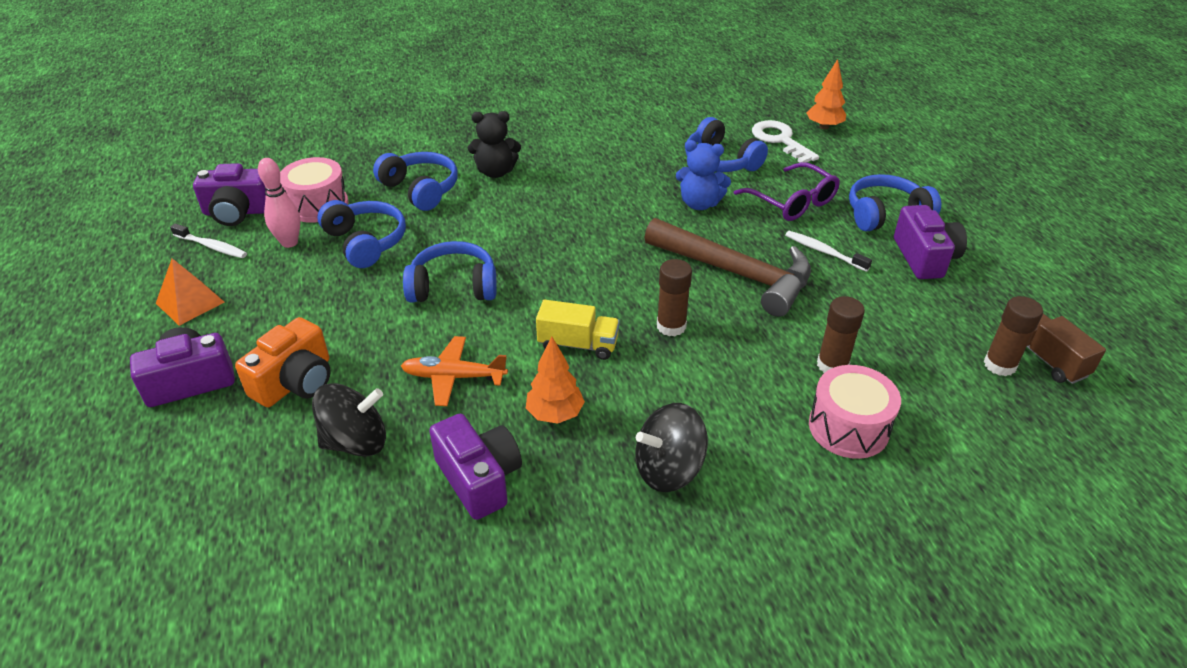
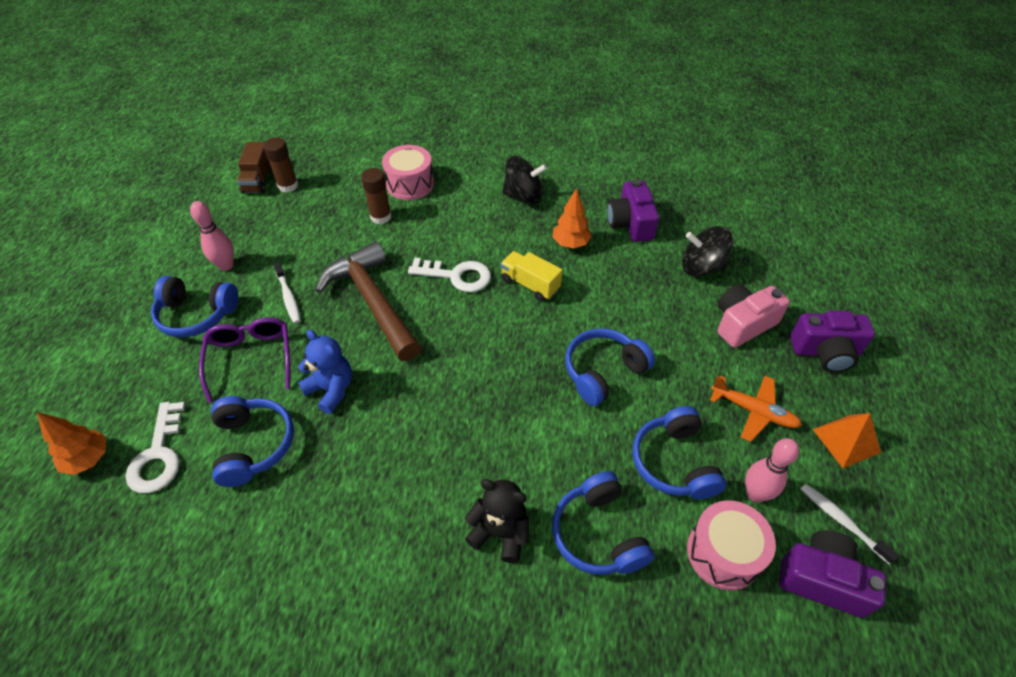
camera: 155 degrees left, 10 degrees up
orange camera [235,317,331,407] -> pink camera [717,284,790,348]
orange plane [401,336,508,406] -> orange plane moved to [710,376,802,442]
blue headphones [403,241,497,303] -> blue headphones turned 120 degrees clockwise [565,328,655,406]
brown glue stick [657,259,692,336] -> white key [408,257,491,292]
purple camera [894,205,967,279] -> pink bowling pin [190,201,234,271]

